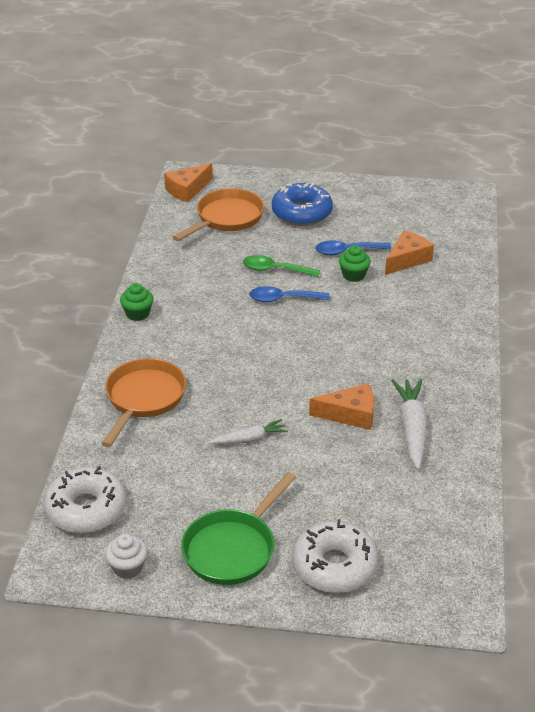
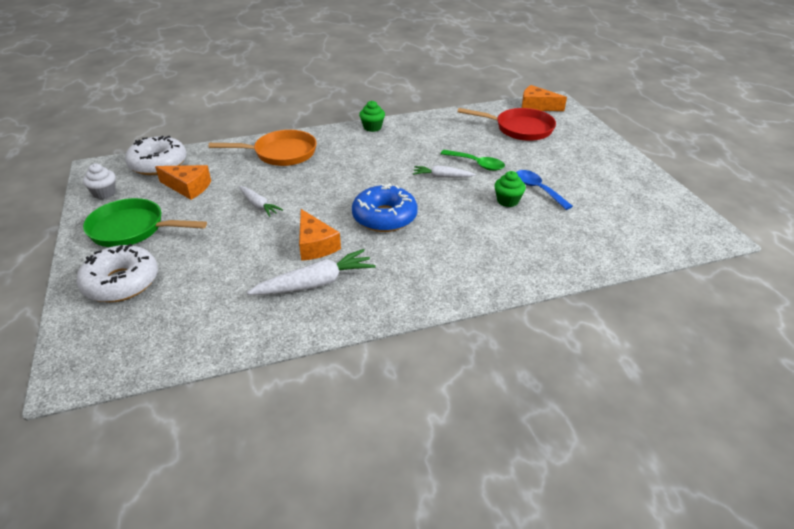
camera: 65 degrees right, 0 degrees up
orange pan [173,188,264,241] -> red pan [458,108,556,141]
green spoon [243,255,320,277] -> green spoon turned 135 degrees clockwise [440,150,505,171]
blue spoon [249,286,330,302] -> white carrot [413,165,476,178]
blue donut [272,183,333,226] -> blue donut moved to [352,183,418,232]
orange cheese [385,230,434,275] -> orange cheese moved to [155,165,211,200]

